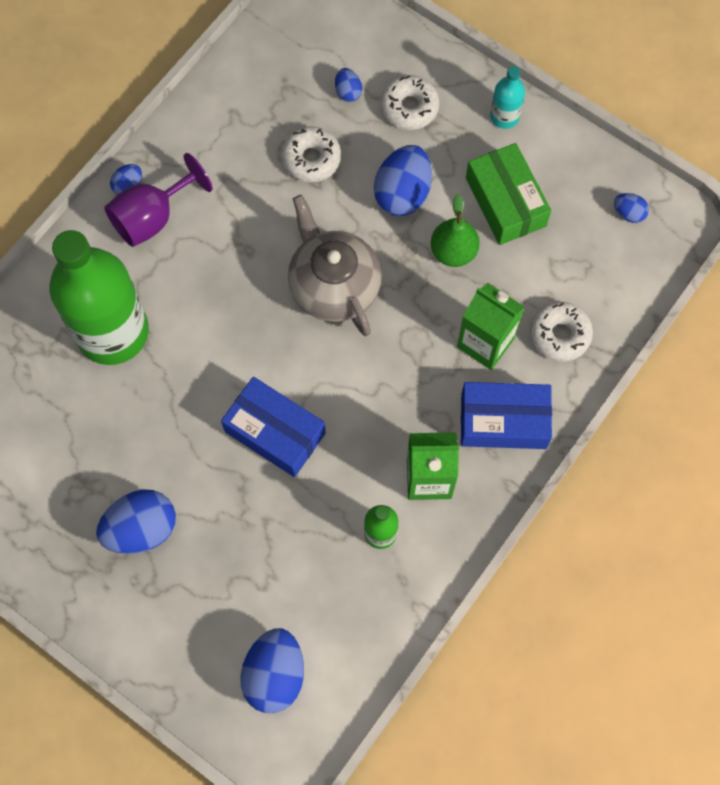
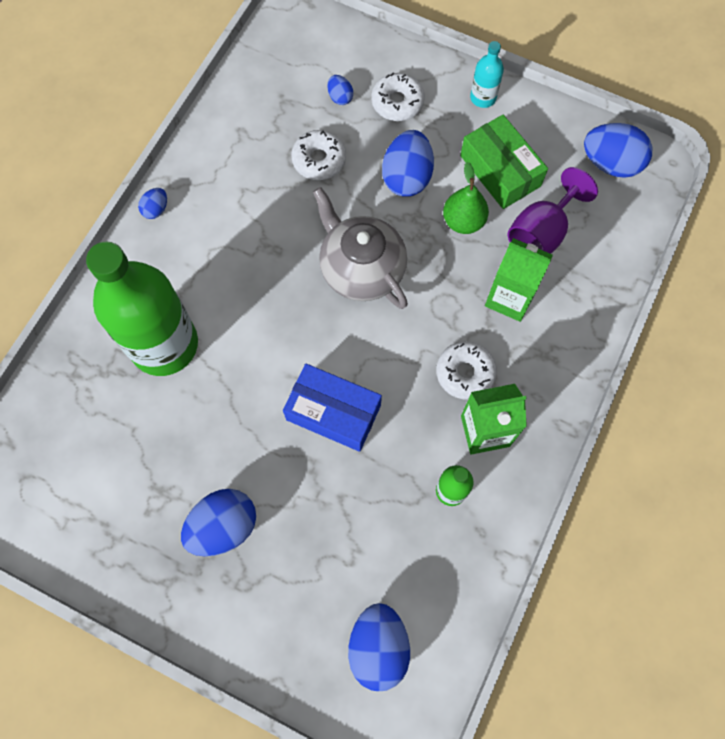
camera: 10 degrees left, 0 degrees up
purple goblet [104,153,213,247] -> purple goblet moved to [508,167,598,254]
blue box [461,382,552,449] -> none
white donut [530,302,593,362] -> white donut moved to [436,342,497,400]
blue egg [614,193,649,223] -> blue egg [584,123,652,178], size x2.03

